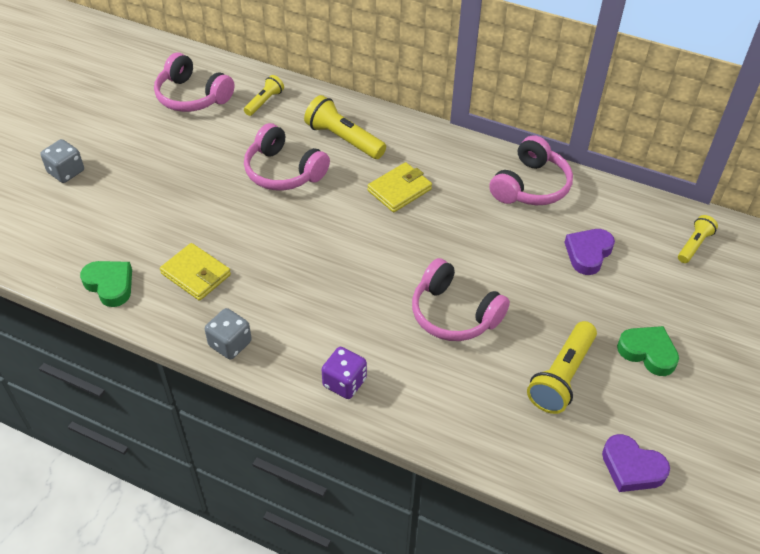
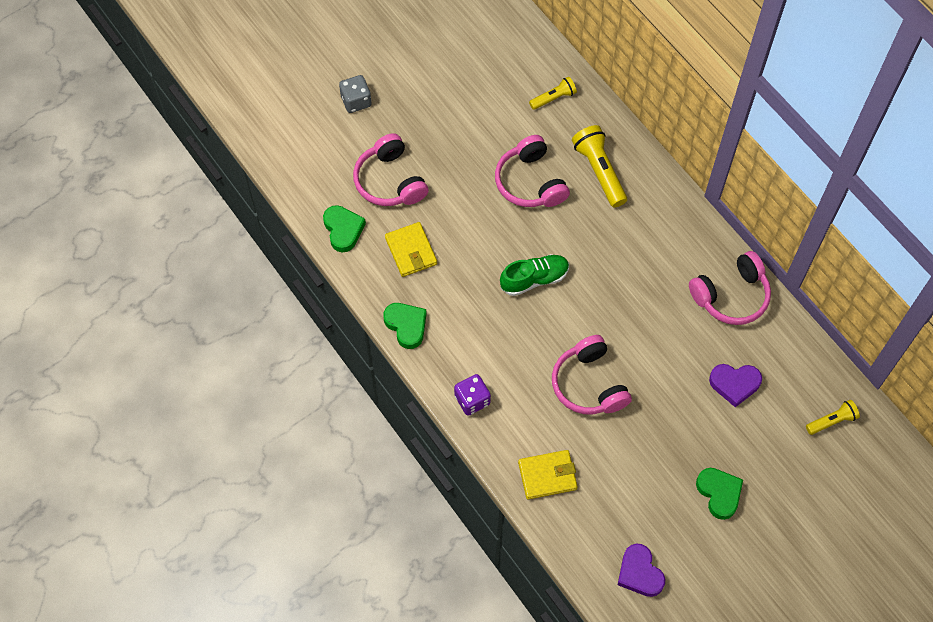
camera: 30 degrees right, 15 degrees up
pink headphones [154,52,235,112] -> pink headphones moved to [353,133,429,206]
grey dice [205,308,252,360] -> green heart [383,303,427,349]
yellow wallet [367,162,432,212] -> yellow wallet moved to [518,450,578,499]
yellow flashlight [527,321,597,414] -> none
purple heart [564,229,615,275] -> purple heart turned 150 degrees counterclockwise [709,364,762,407]
none -> green shoe [500,254,569,296]

